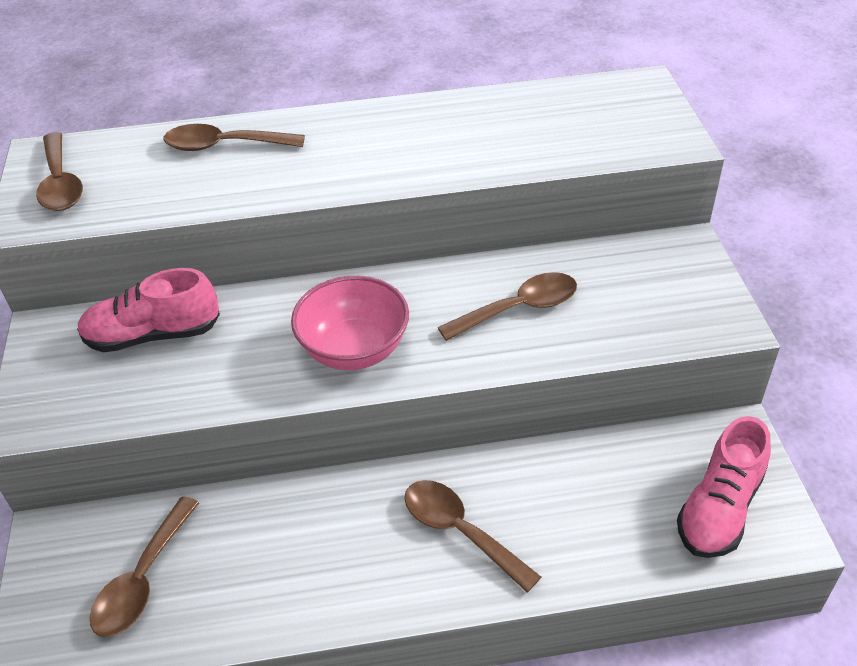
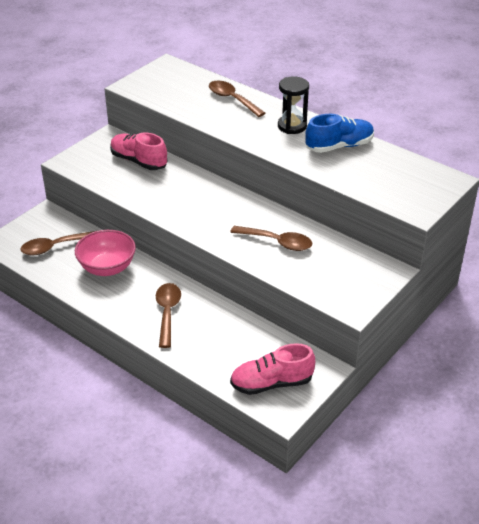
camera: 45 degrees right, 5 degrees down
brown spoon [36,132,83,211] -> none
pink bowl [291,276,409,370] -> pink bowl moved to [75,230,136,276]
none -> black hourglass [278,77,309,134]
none -> blue shoe [305,114,374,153]

